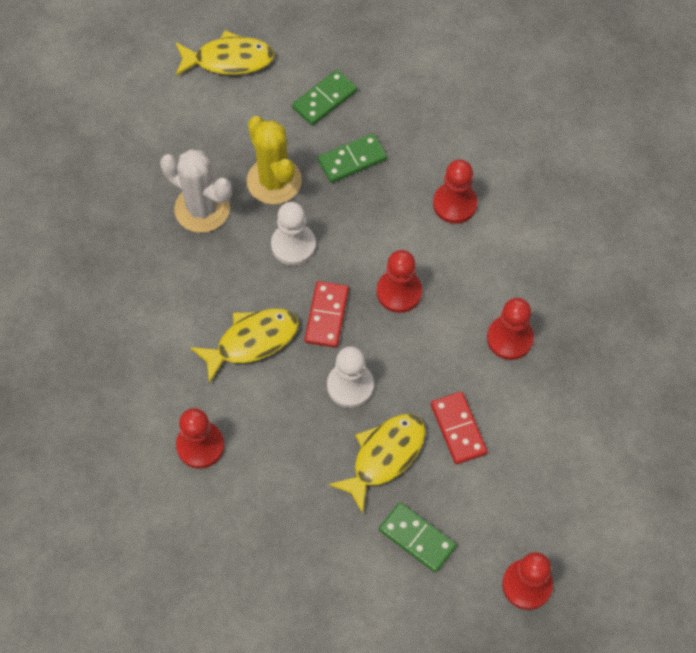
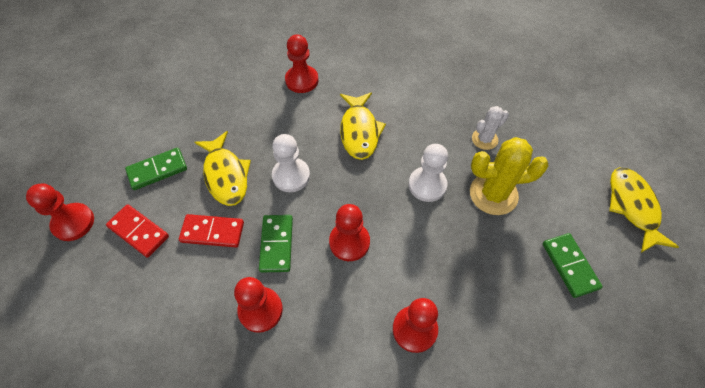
camera: 115 degrees right, 5 degrees down
white cactus [160,149,232,233] -> white cactus [472,106,509,150], size x0.58
yellow fish [175,30,275,76] -> yellow fish turned 150 degrees clockwise [609,167,679,253]
red domino [305,281,349,348] -> red domino moved to [106,204,169,258]
green domino [318,133,387,183] -> green domino moved to [259,215,293,272]

